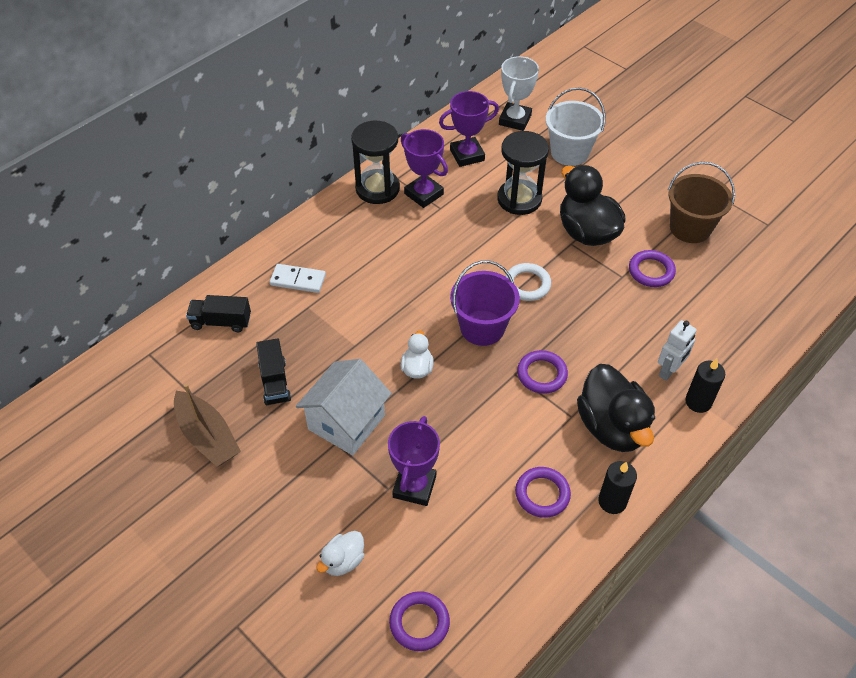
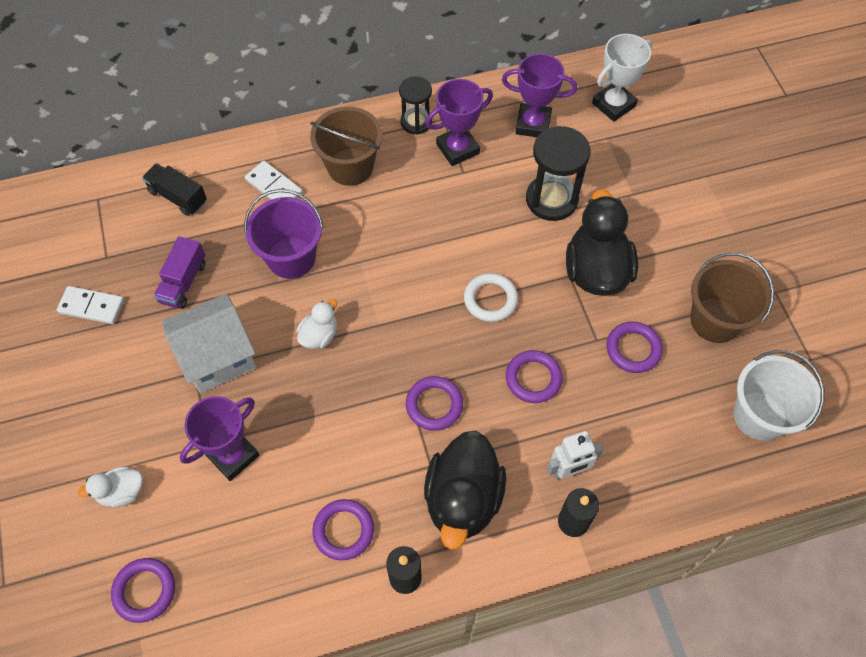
camera: 30 degrees right, 10 degrees up
brown boat [174,384,241,467] -> white domino [57,286,124,324]
black truck [256,338,291,405] -> purple truck [154,236,206,309]
black hourglass [351,121,400,204] -> black hourglass [399,76,432,135], size x0.63
purple trophy [401,129,448,208] -> purple trophy turned 75 degrees clockwise [425,79,493,166]
purple bucket [450,260,520,346] -> purple bucket moved to [244,189,324,279]
white bucket [546,87,605,166] -> white bucket moved to [734,350,825,441]
none -> brown bucket [310,106,382,186]
none -> purple ring [506,350,563,403]

